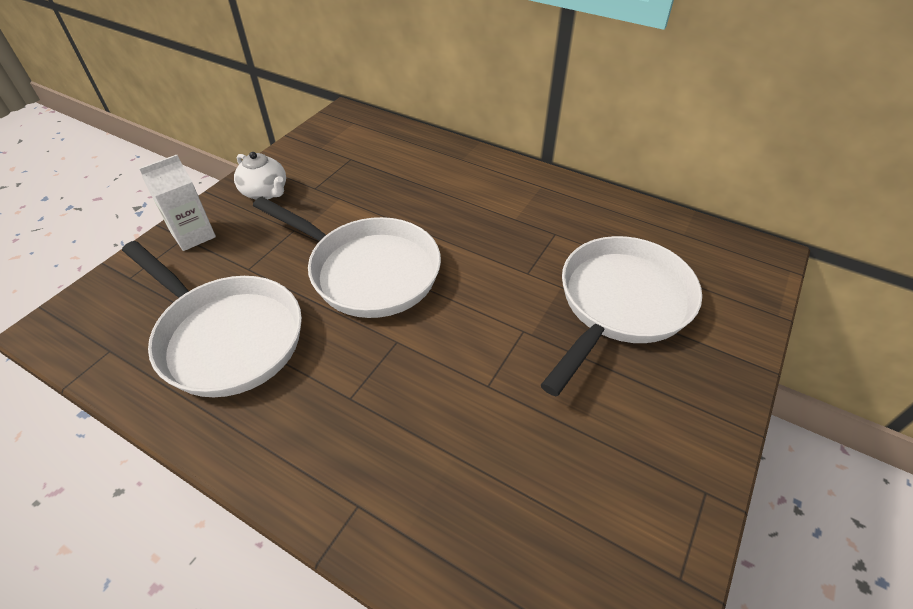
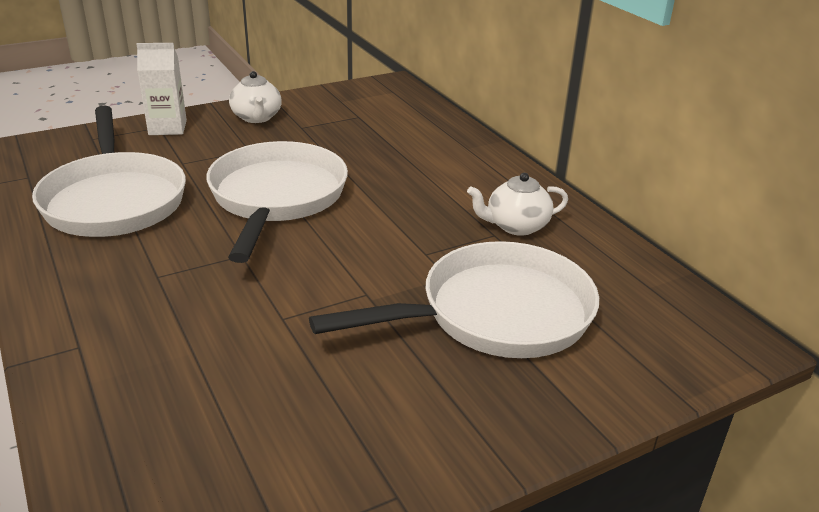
camera: 30 degrees right, 15 degrees down
white pan [253,197,441,318] -> white pan turned 150 degrees counterclockwise [207,141,348,263]
none -> white teapot [467,173,568,236]

